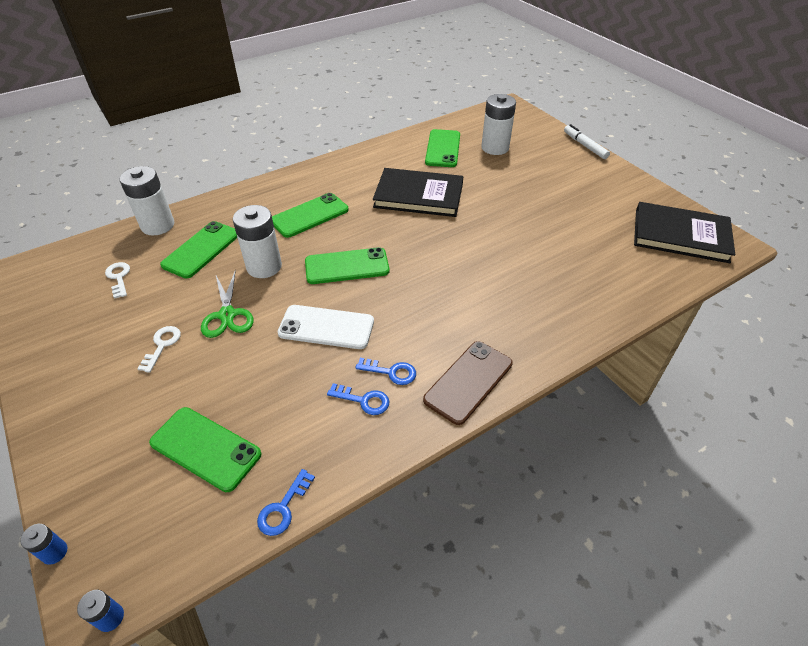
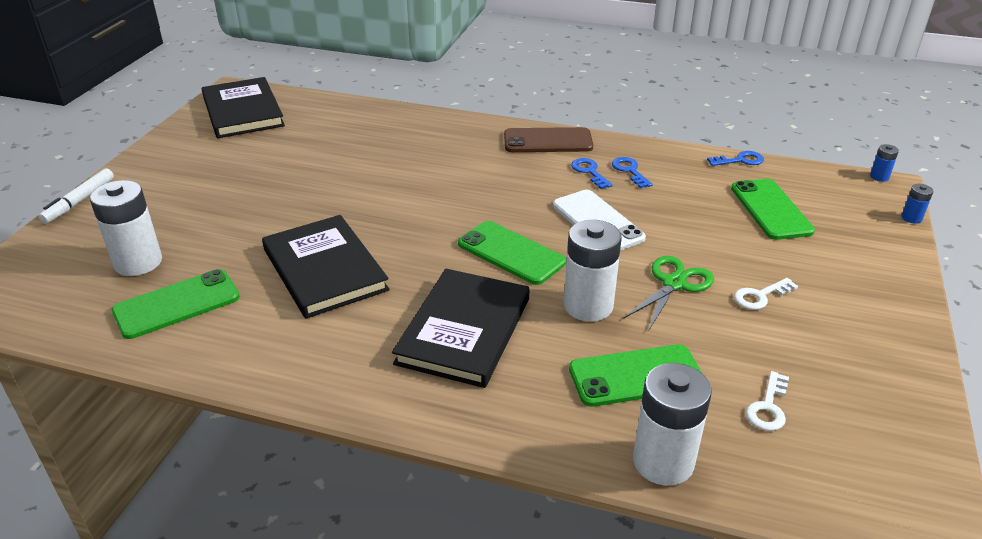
camera: 130 degrees left, 10 degrees down
green phone [272,193,349,238] -> black book [392,269,529,388]

